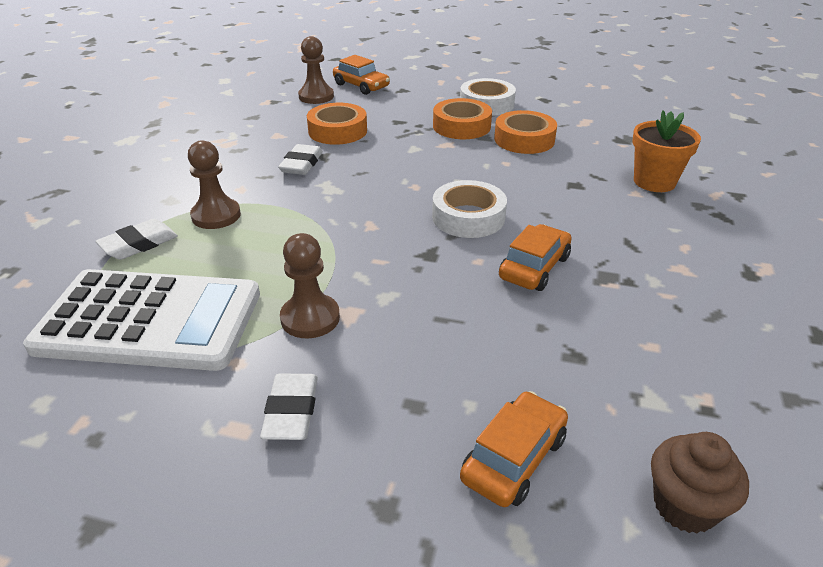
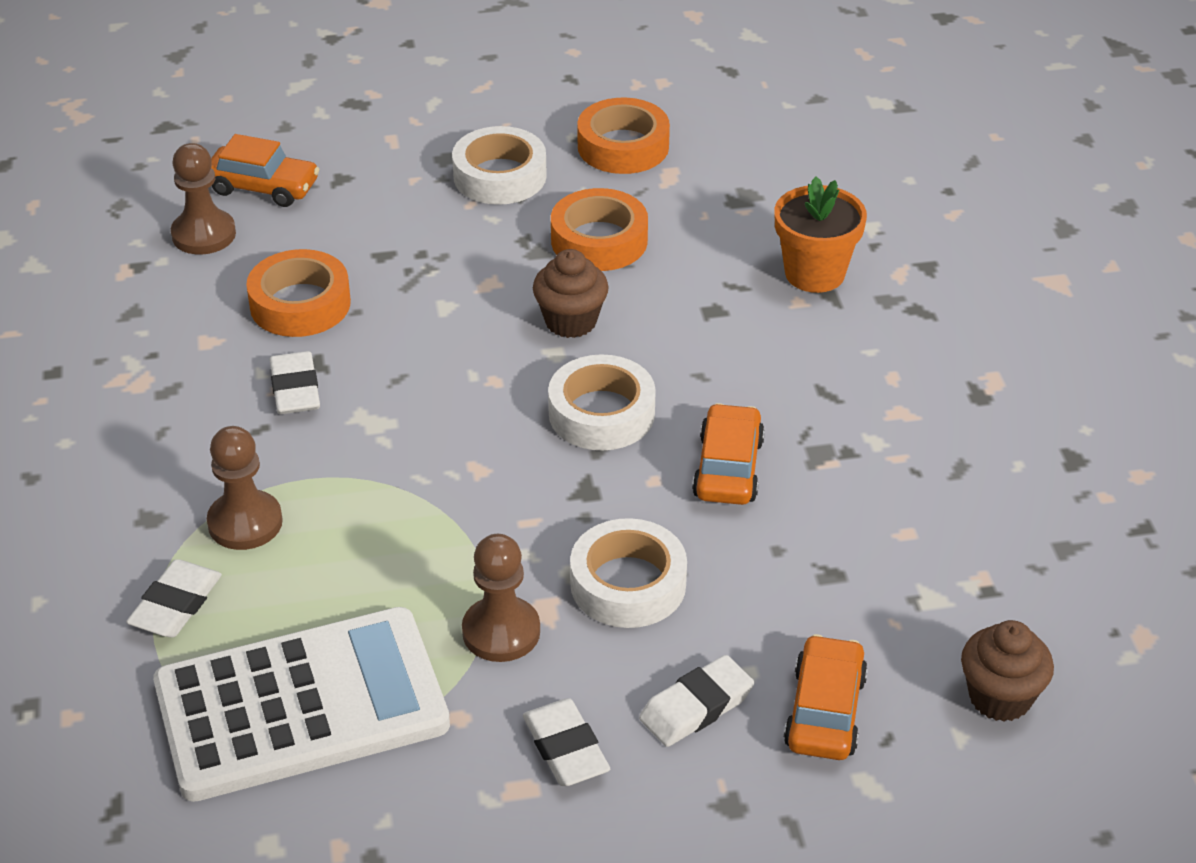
camera: 25 degrees left, 5 degrees up
orange tape [433,98,492,139] -> orange tape moved to [577,98,670,174]
none -> brown cupcake [533,249,609,338]
none -> white tape [570,518,687,628]
none -> white eraser [639,655,754,747]

